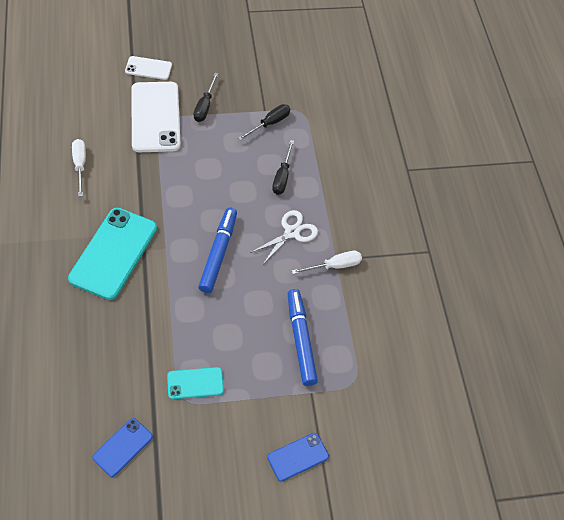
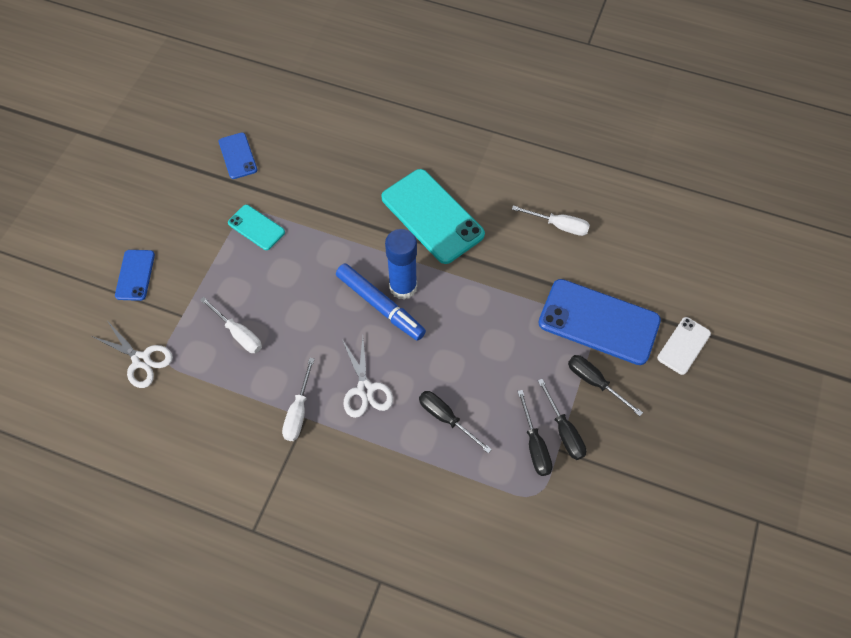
camera: 125 degrees right, 5 degrees up
white phone [131,82,181,152] -> blue phone [538,279,661,365]
turquoise phone [167,367,224,399] -> turquoise phone turned 75 degrees counterclockwise [228,205,285,250]
blue marker [288,289,318,386] -> white screwdriver [200,297,262,353]
none -> white scissors [92,322,173,388]
none -> blue glue stick [385,229,417,300]
none -> black screwdriver [538,379,586,460]

